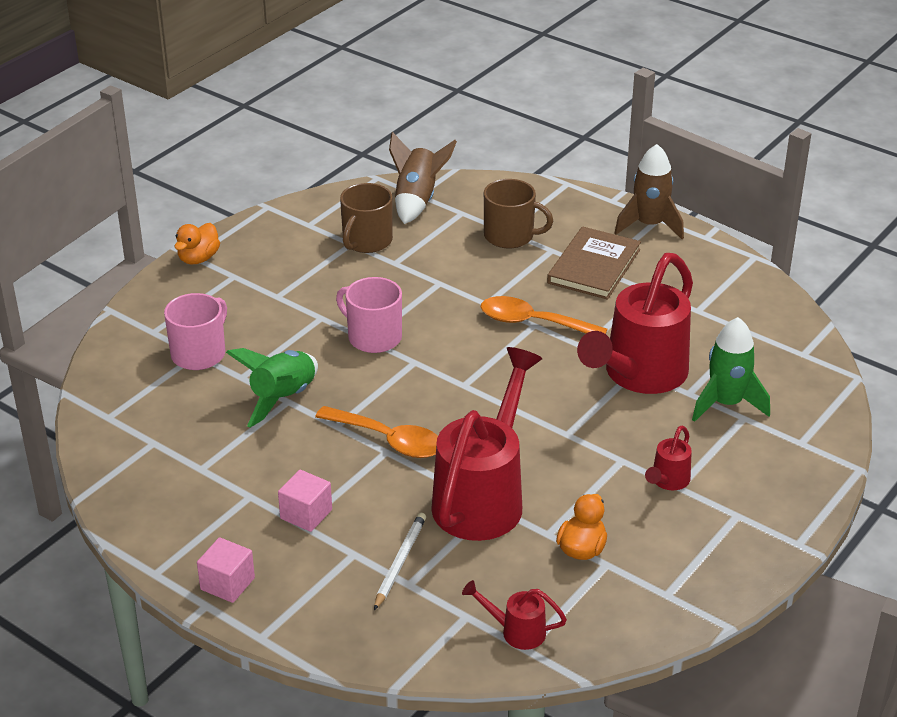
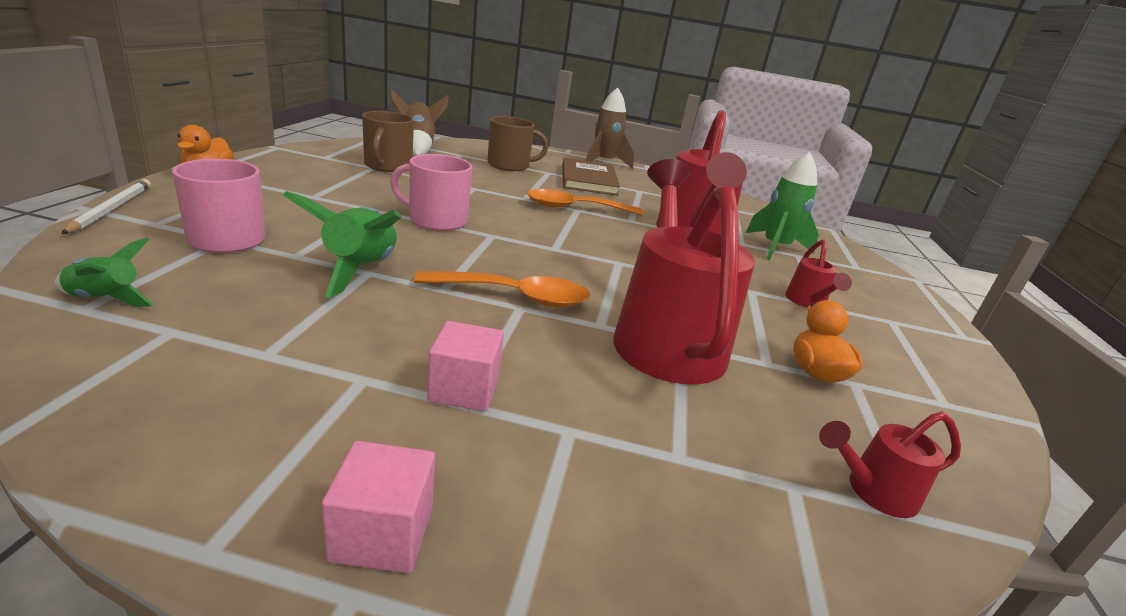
camera: 30 degrees left, 10 degrees down
white pencil [374,513,426,610] -> white pencil moved to [61,179,151,234]
none -> green rocket [55,238,154,307]

